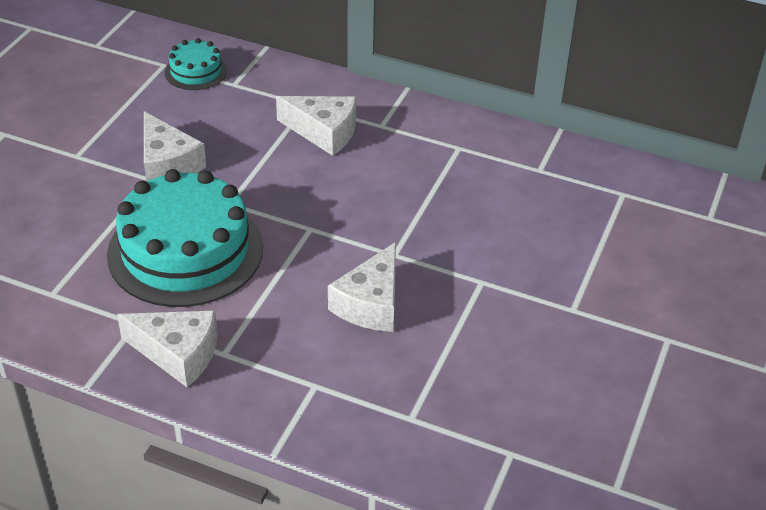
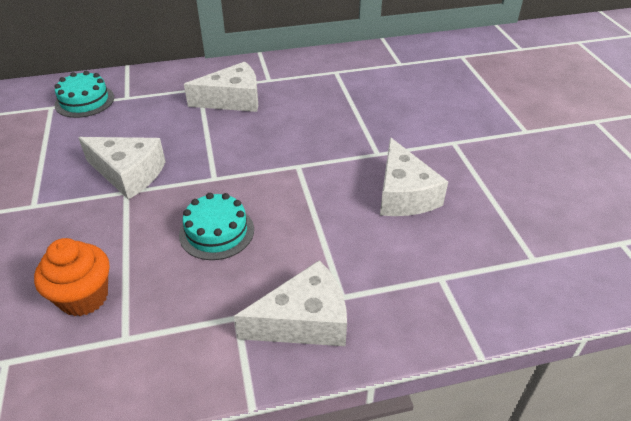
camera: 35 degrees left, 0 degrees up
turquoise cake [107,169,263,307] -> turquoise cake [179,193,254,260], size x0.47
none -> orange cupcake [34,238,109,316]

